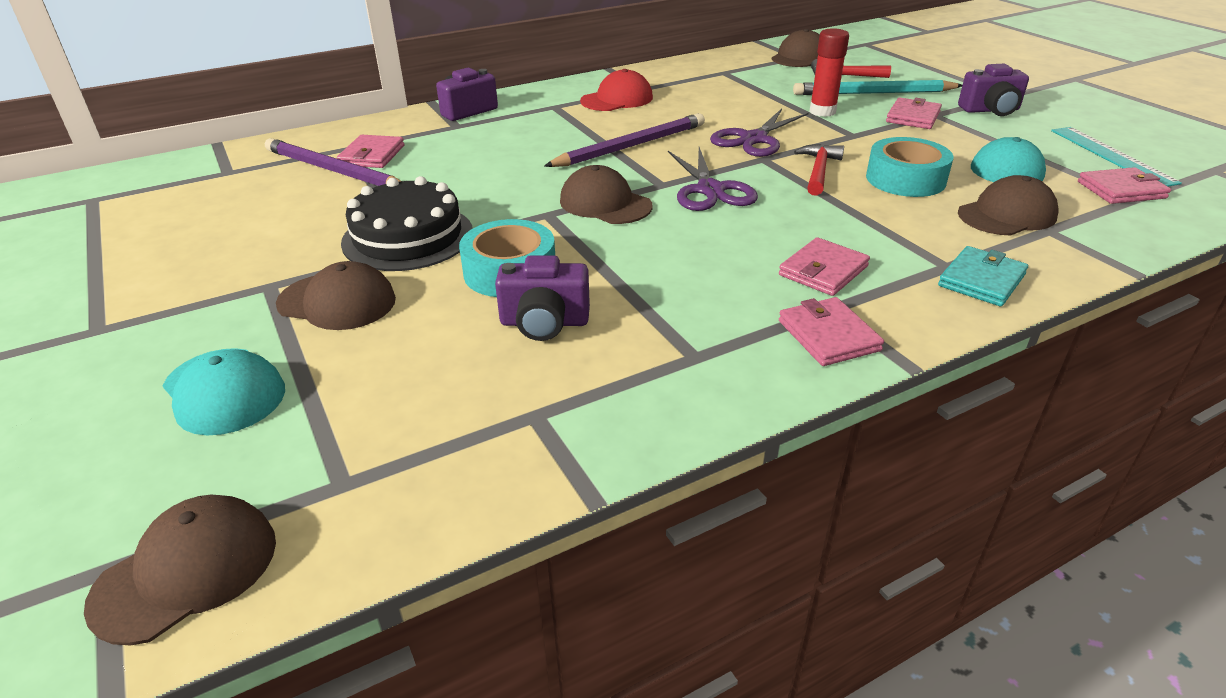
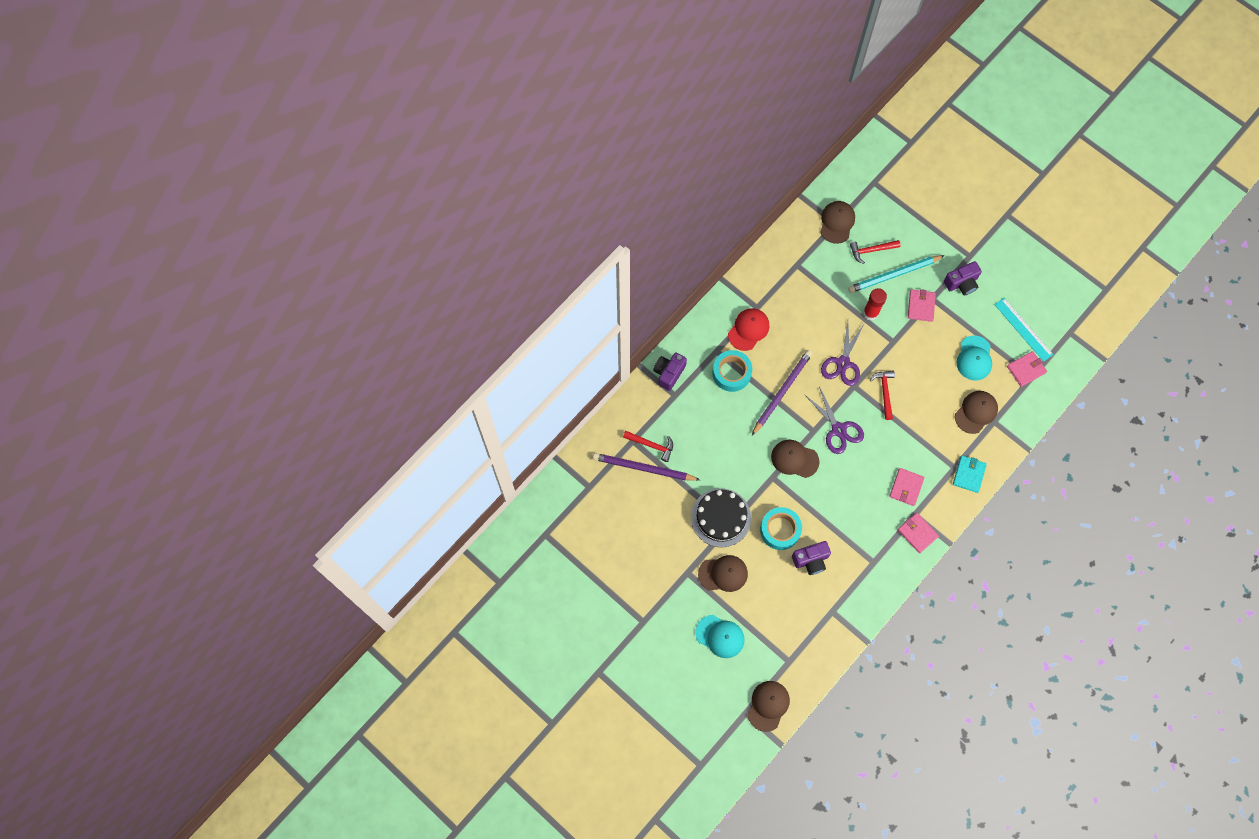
camera: 20 degrees left, 35 degrees up
pink wallet [337,135,405,168] -> red hammer [623,431,673,462]
turquoise tape [866,137,954,197] -> turquoise tape moved to [712,350,752,392]

